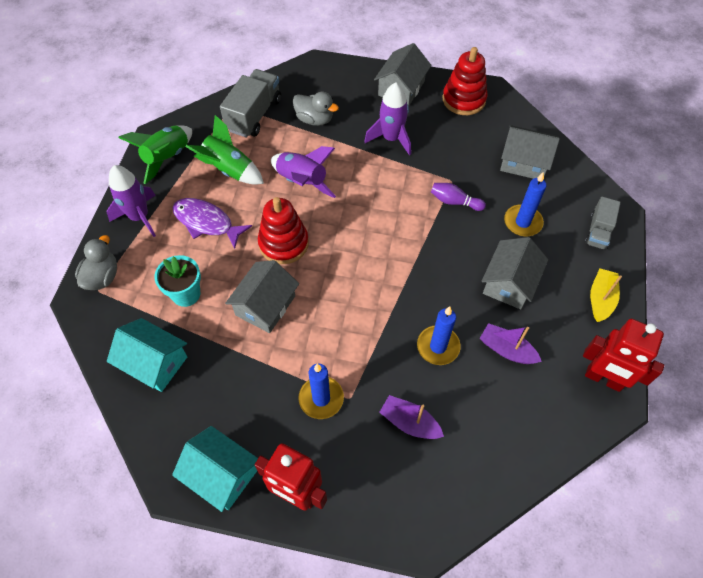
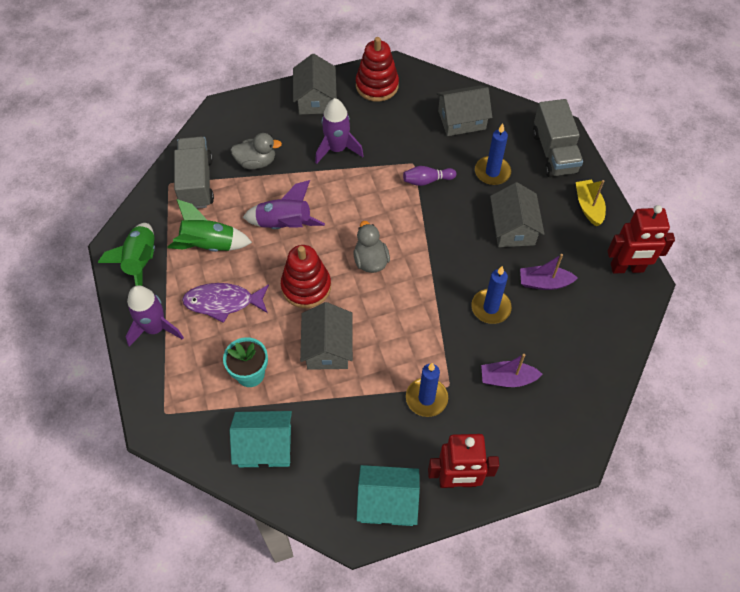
camera: 30 degrees left, 0 degrees up
grey duck [75,235,117,290] -> grey duck moved to [354,221,390,273]
grey truck [584,197,621,250] -> grey truck [533,99,583,177], size x1.62

